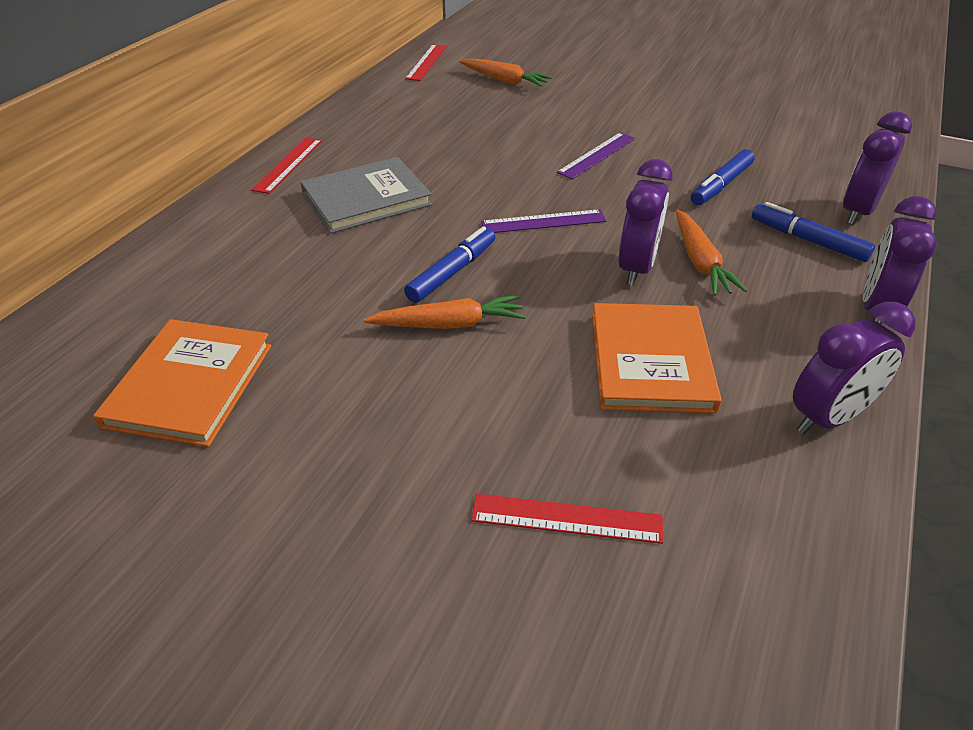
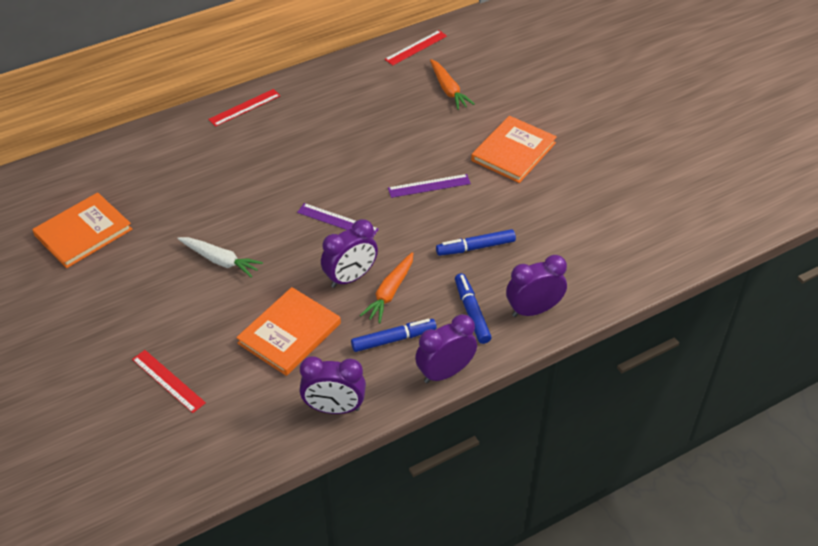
camera: 35 degrees right, 5 degrees up
grey book [300,157,432,233] -> none
orange carrot [363,295,526,329] -> white carrot [177,237,263,278]
blue marker [404,226,495,303] -> blue marker moved to [351,319,437,352]
none -> orange book [471,116,557,183]

